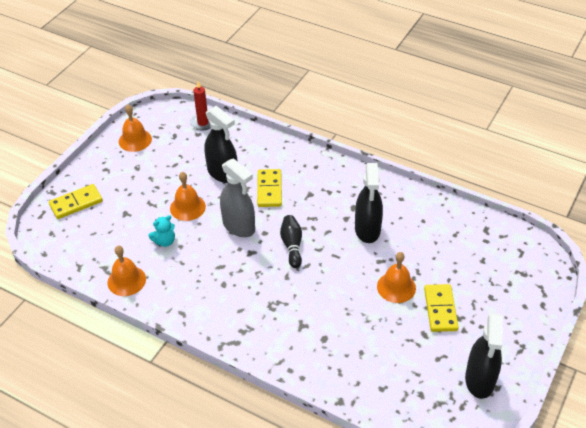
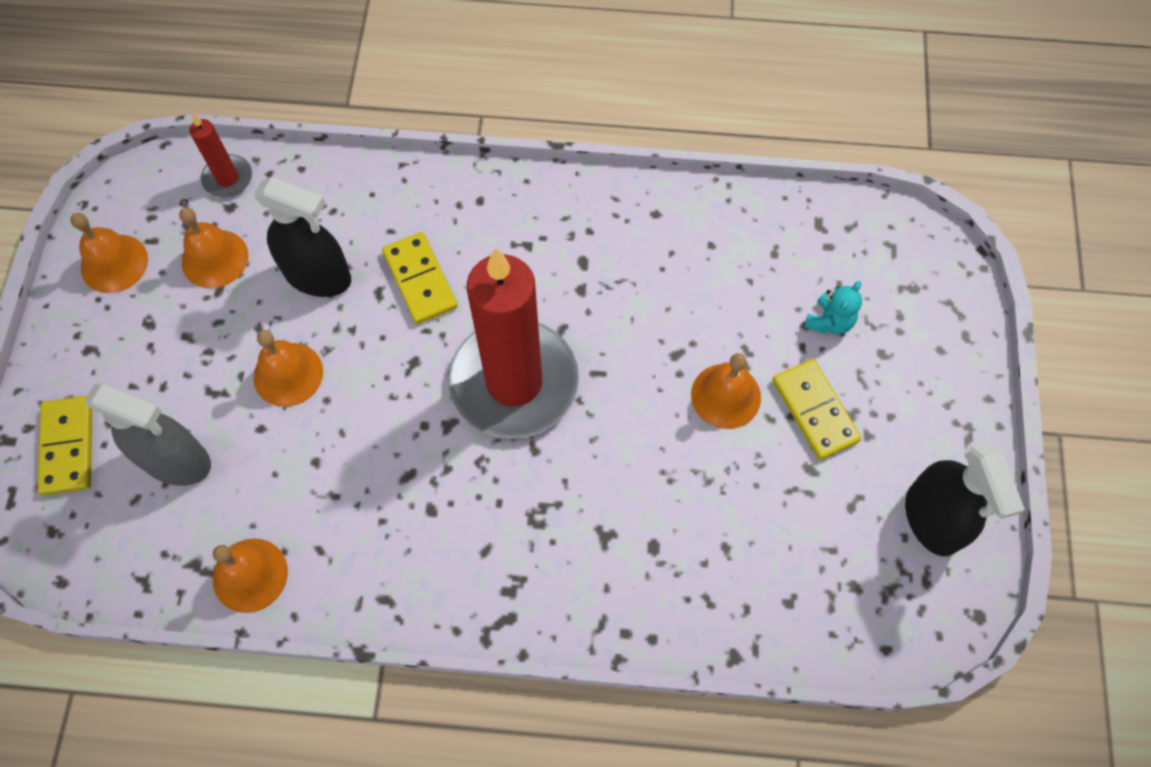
camera: 25 degrees left, 20 degrees up
yellow domino [49,184,103,219] -> yellow domino turned 45 degrees counterclockwise [37,396,92,495]
turquoise teddy bear [148,215,175,247] -> turquoise teddy bear moved to [804,281,862,334]
grey spray bottle [220,158,255,237] -> grey spray bottle moved to [85,384,211,486]
black bowling pin [280,215,302,268] -> red candle [448,248,579,439]
black spray bottle [355,163,383,243] -> none
none -> orange bell [179,208,248,288]

